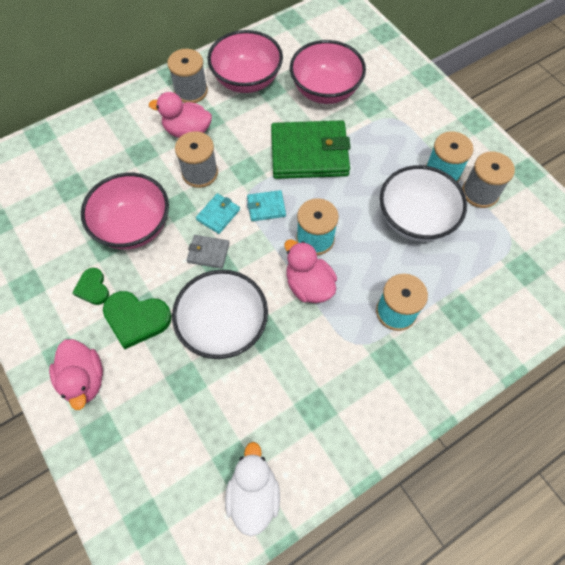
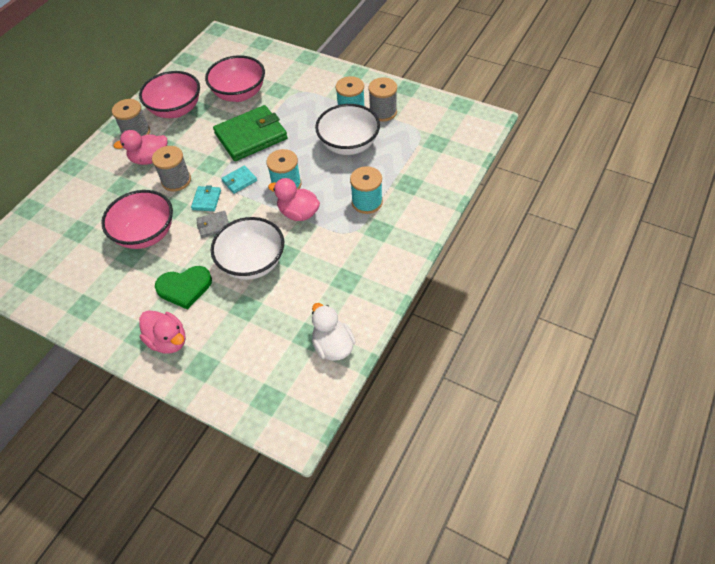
camera: 25 degrees left, 10 degrees down
green heart [73,268,109,305] -> none

